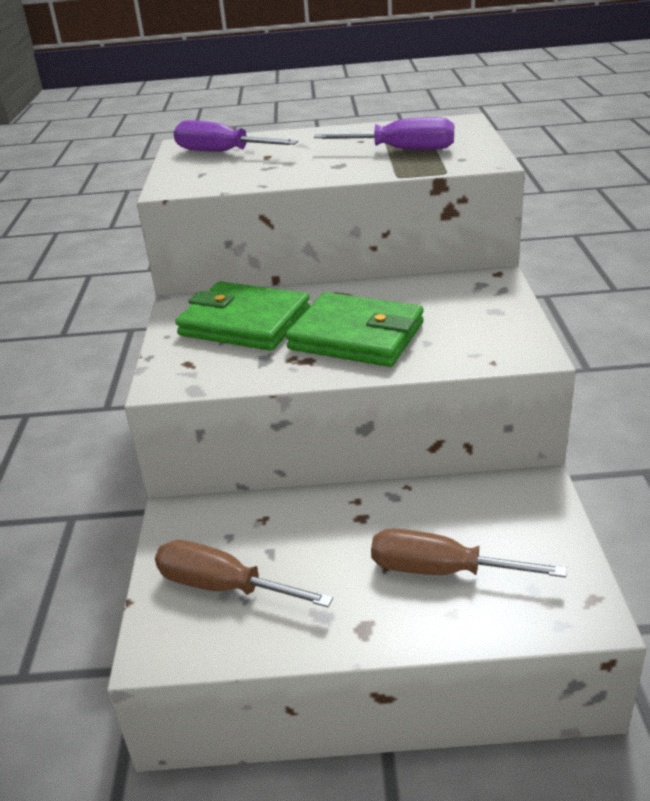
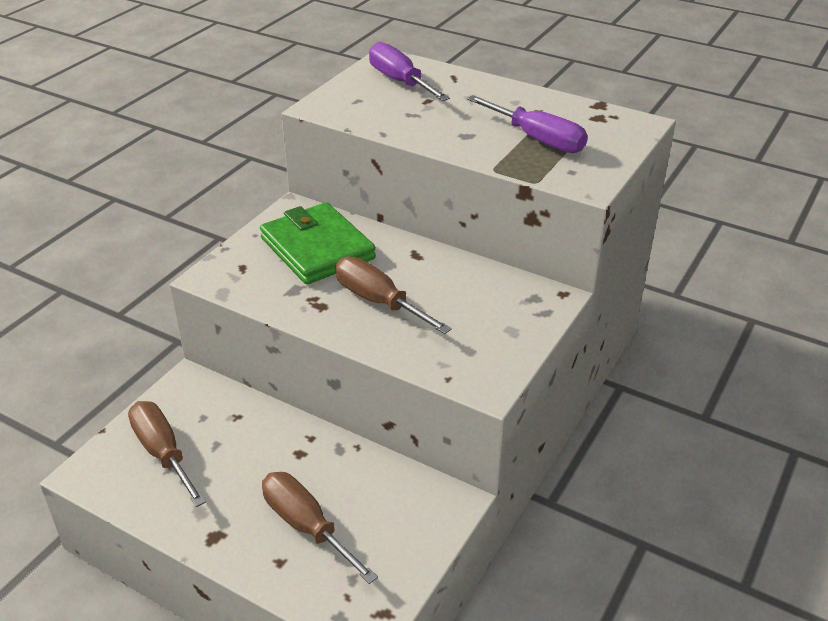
camera: 30 degrees right, 5 degrees up
green wallet [286,292,424,367] -> brown screwdriver [335,256,452,334]

